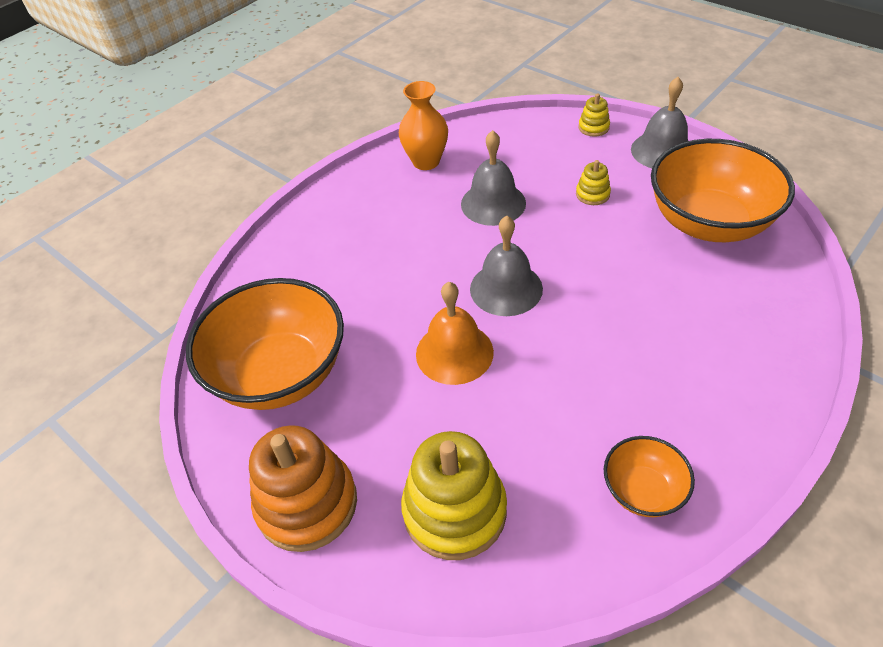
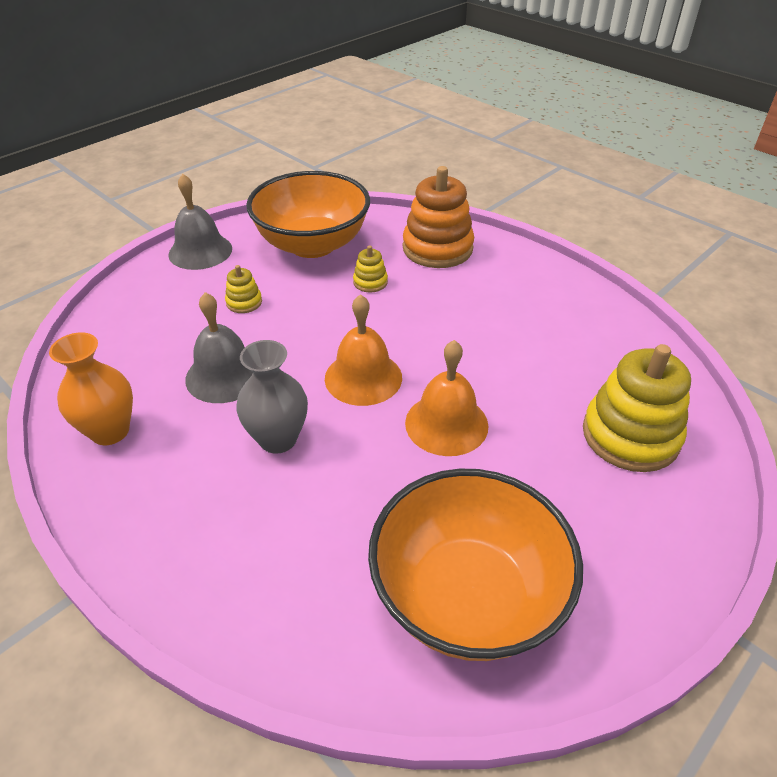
camera: 90 degrees left, 5 degrees down
orange stacking toy [249,425,357,552] -> orange stacking toy moved to [403,166,474,268]
grey bell [470,216,543,316] -> orange bell [325,294,402,406]
yellow stacking toy [578,94,610,137] -> yellow stacking toy moved to [353,245,388,293]
orange bowl [604,436,695,517] -> none
none -> grey vase [236,340,308,454]

